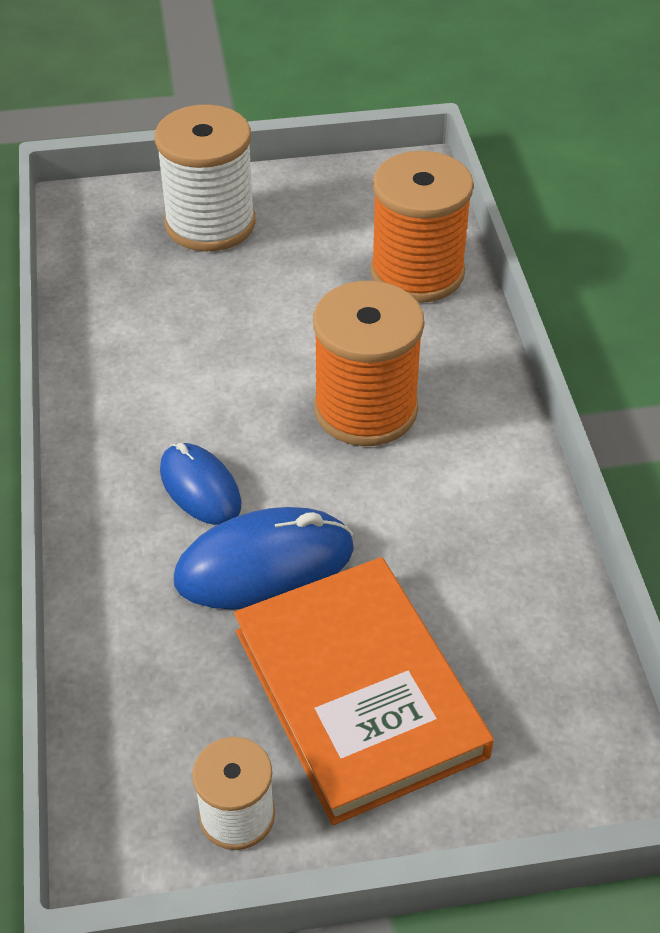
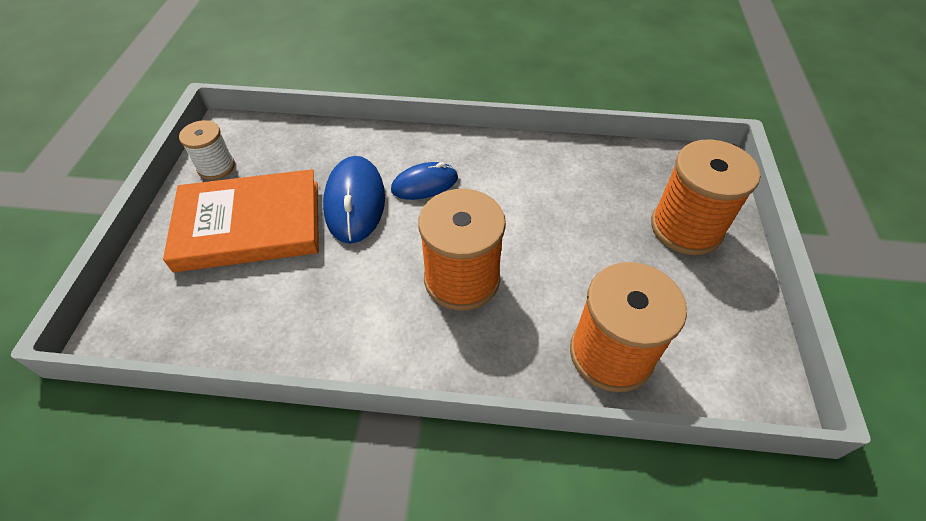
camera: 105 degrees right, 5 degrees up
white spool [155,105,255,251] -> orange spool [651,139,760,255]

